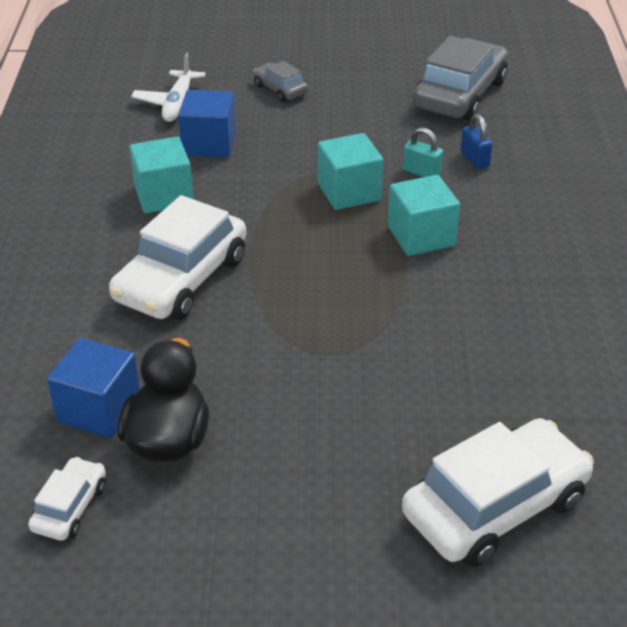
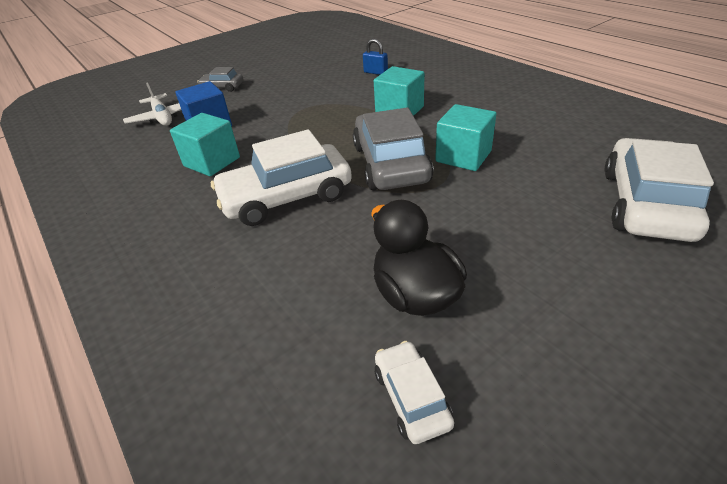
camera: 35 degrees left, 0 degrees up
blue cube [47,338,140,438] -> none
white car [109,195,246,320] -> white car turned 75 degrees clockwise [211,129,352,226]
turquoise cube [318,133,383,210] -> turquoise cube moved to [435,104,496,171]
turquoise padlock [403,127,443,177] -> none
grey car [413,36,508,121] -> grey car moved to [353,107,434,190]

